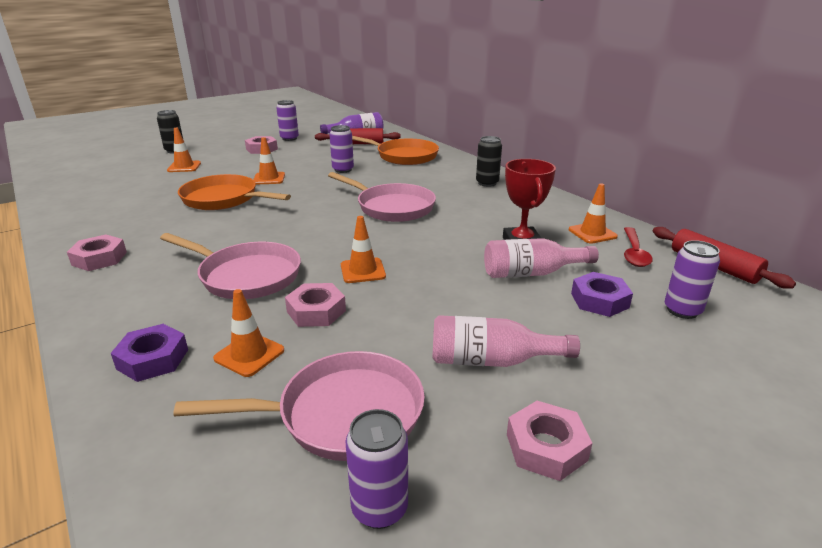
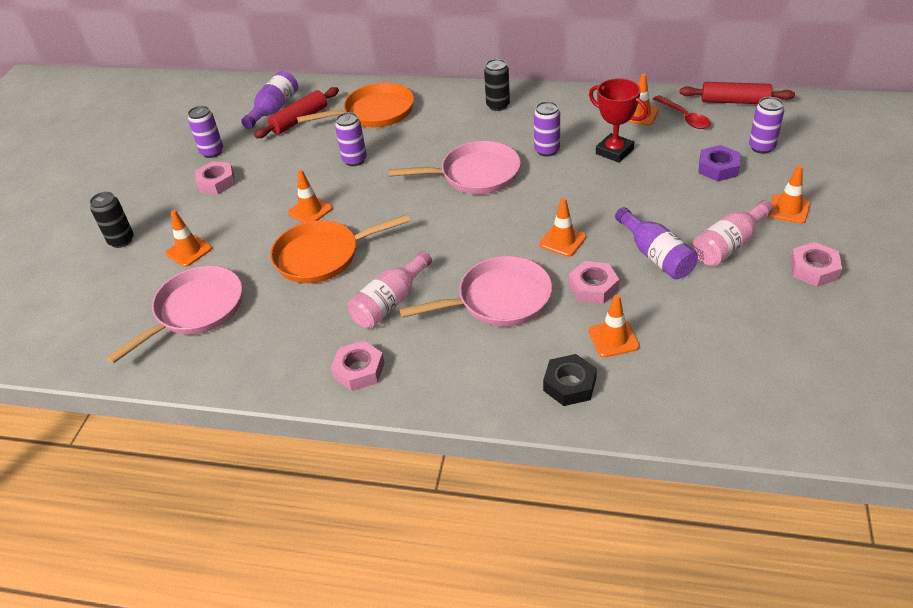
camera: 40 degrees left, 15 degrees up
purple nut [111,324,188,382] -> black nut [543,354,597,406]
pink pan [174,351,425,461] -> pink pan moved to [106,266,242,364]
purple can [346,409,408,529] -> purple can moved to [534,101,560,157]
pink bottle [484,238,599,278] -> pink bottle moved to [348,251,432,328]
none -> purple bottle [615,207,698,279]
none -> orange traffic cone [768,165,811,224]

